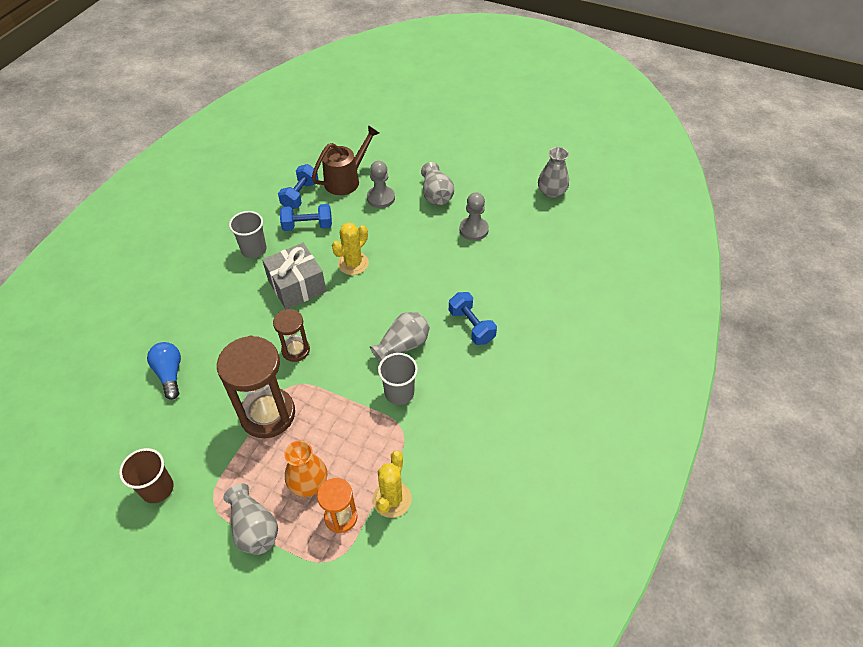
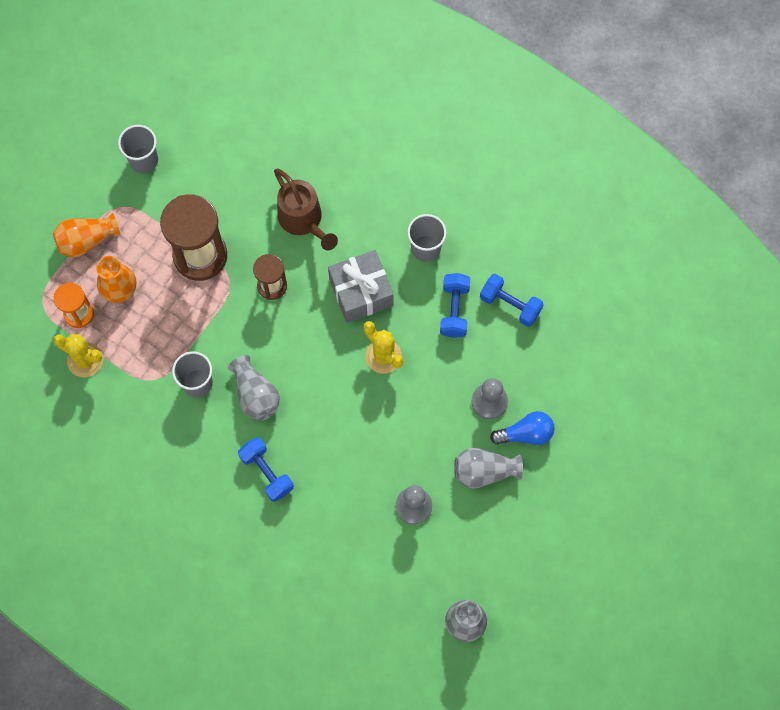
camera: 100 degrees right, 20 degrees up
brown cup [119,448,174,503] -> grey cup [118,125,158,173]
blue light bulb [147,342,181,400] -> blue light bulb moved to [490,411,555,445]
grey vase [223,483,278,555] -> orange vase [53,213,120,258]
brown watering can [312,125,379,195] -> brown watering can moved to [274,169,338,251]
blue dumbbell [449,292,497,345] -> blue dumbbell turned 75 degrees clockwise [238,437,294,502]

